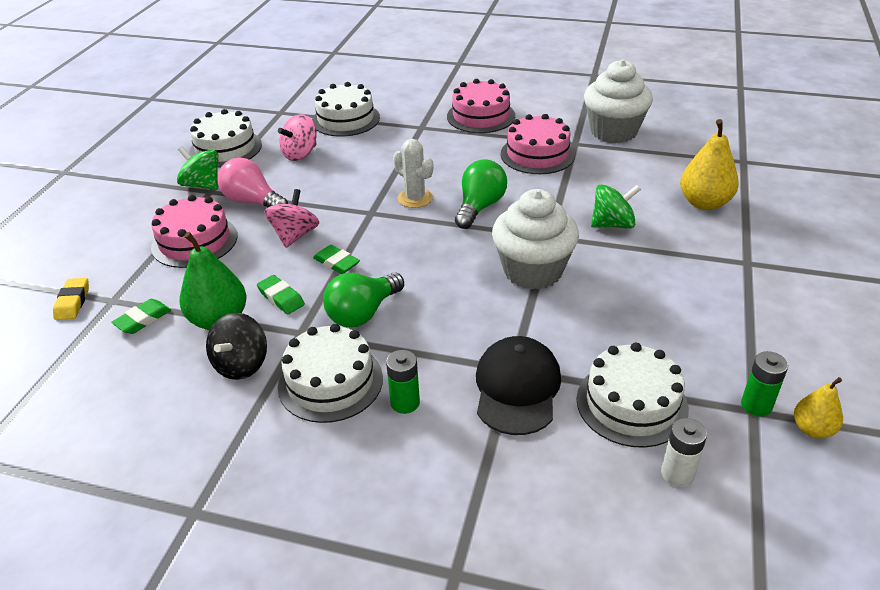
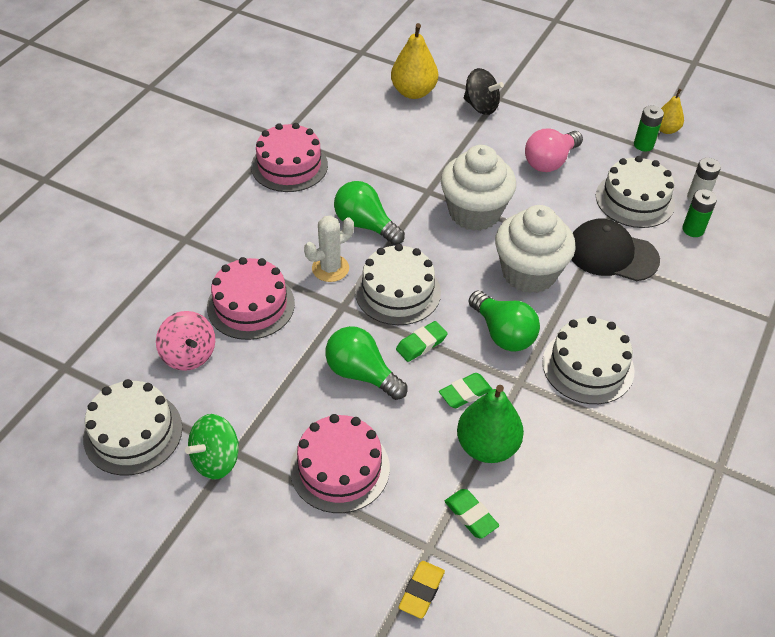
camera: 80 degrees left, 10 degrees up
yellow eraser [53,278,89,320] -> yellow eraser turned 75 degrees counterclockwise [398,561,445,619]
black spinning top [206,313,267,380] -> black spinning top moved to [464,68,504,115]
pink light bulb [217,158,288,208] -> pink light bulb moved to [525,129,583,172]
pink spinning top [264,189,319,248] -> green light bulb [325,326,407,400]
white cake [312,82,380,137] -> white cake moved to [355,244,441,325]
green battery [386,350,420,414] -> green battery moved to [682,189,717,237]
pink cake [447,79,515,133] -> pink cake moved to [207,257,295,340]
white cupcake [584,59,653,143] -> white cupcake moved to [495,205,576,293]
green spinning top [591,184,641,229] -> none

